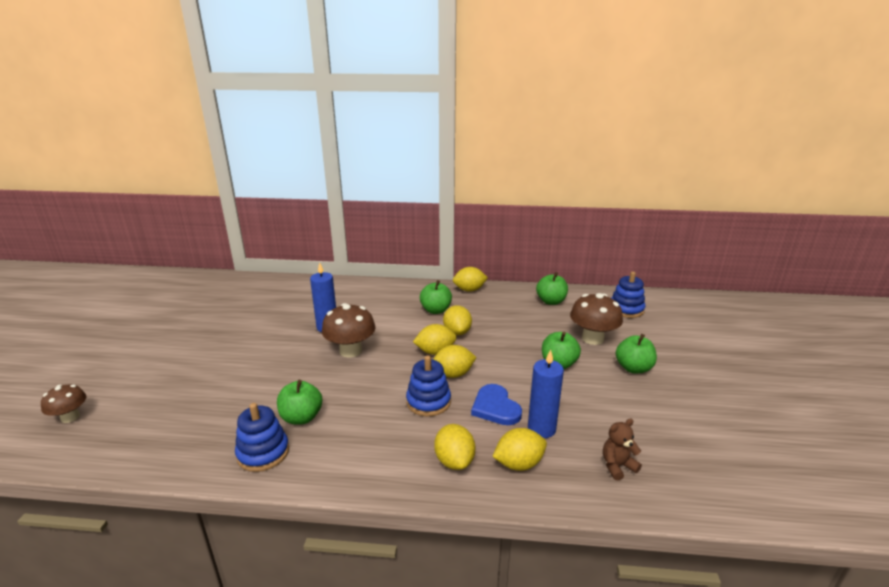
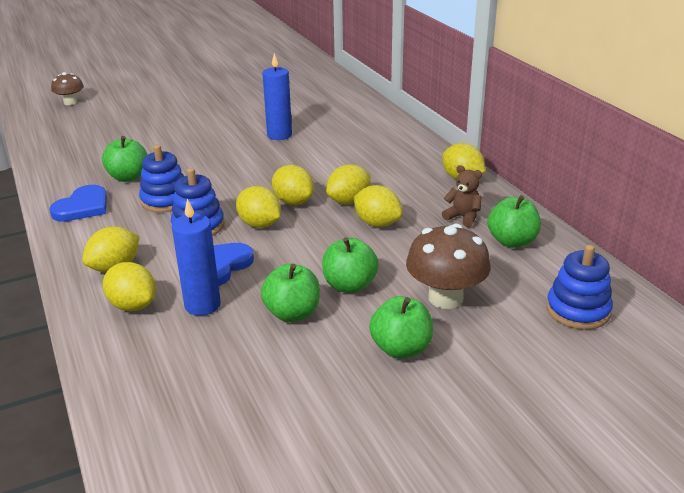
camera: 60 degrees right, 5 degrees up
blue stacking toy [235,403,289,472] -> blue stacking toy moved to [139,145,184,213]
brown mushroom [322,303,375,358] -> none
green apple [420,280,452,314] -> green apple moved to [261,264,320,322]
brown teddy bear [603,418,642,481] -> brown teddy bear moved to [442,165,482,227]
none -> blue heart [49,185,107,222]
none -> yellow lemon [354,185,403,227]

